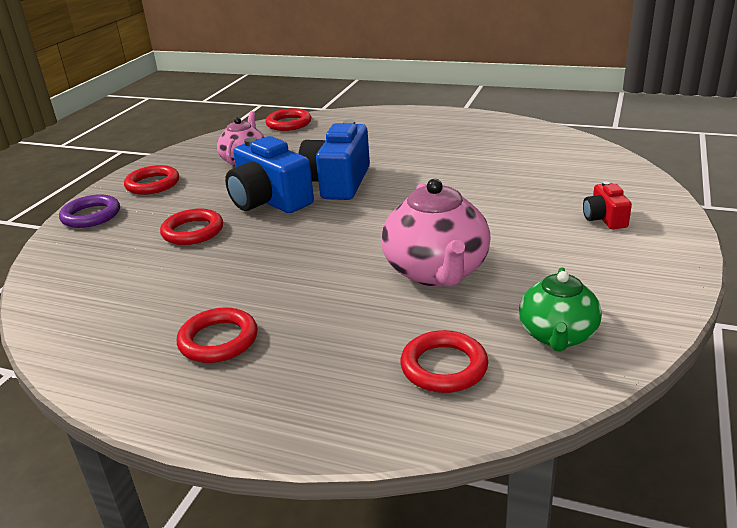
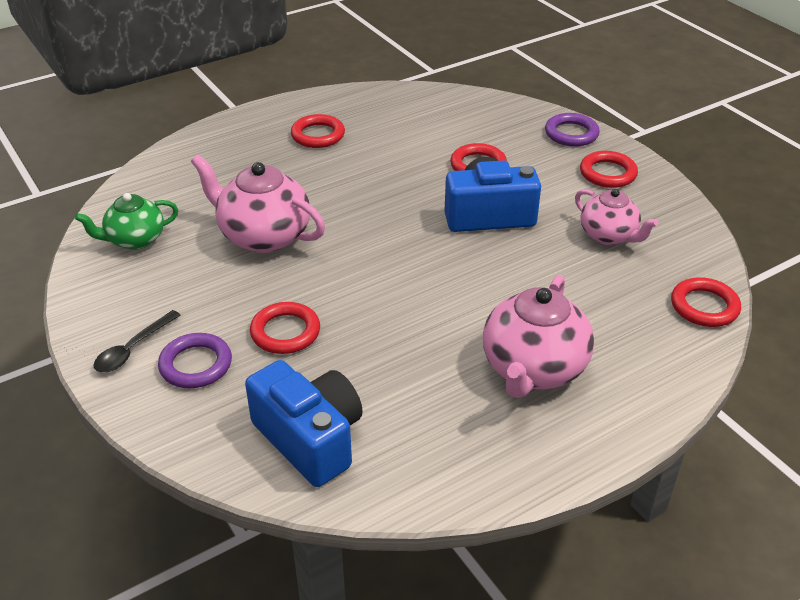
camera: 125 degrees right, 10 degrees up
blue camera [298,120,370,200] -> blue camera moved to [245,360,363,487]
red ring [400,330,488,393] -> red ring moved to [250,302,320,354]
green teapot [519,267,602,352] -> green teapot turned 75 degrees counterclockwise [75,193,178,250]
red camera [583,181,632,229] -> purple ring [158,333,232,388]
none -> black spoon [93,310,181,372]
none -> pink teapot [483,275,594,398]

